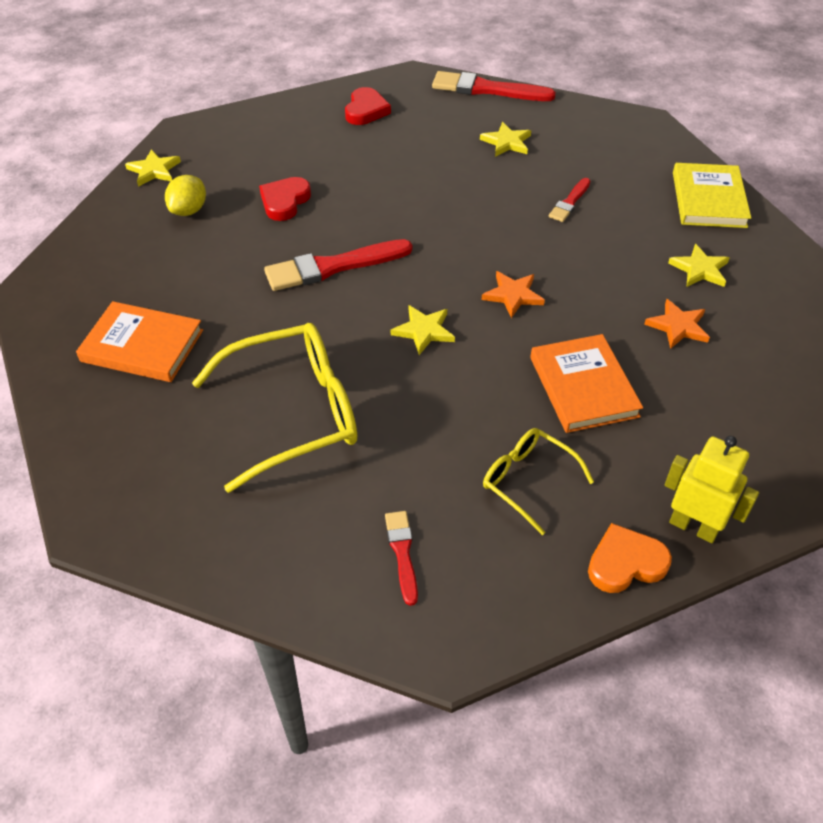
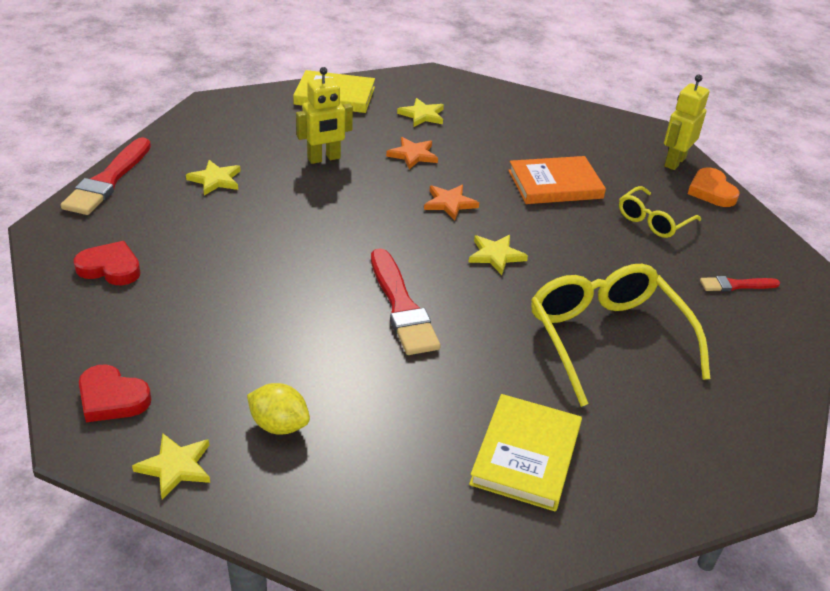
camera: 90 degrees left, 10 degrees down
orange book [76,301,203,382] -> yellow book [469,394,582,511]
red heart [259,177,311,221] -> red heart moved to [79,364,152,422]
red brush [549,178,590,222] -> yellow robot [296,67,353,164]
orange star [644,299,710,349] -> orange star moved to [386,137,438,169]

